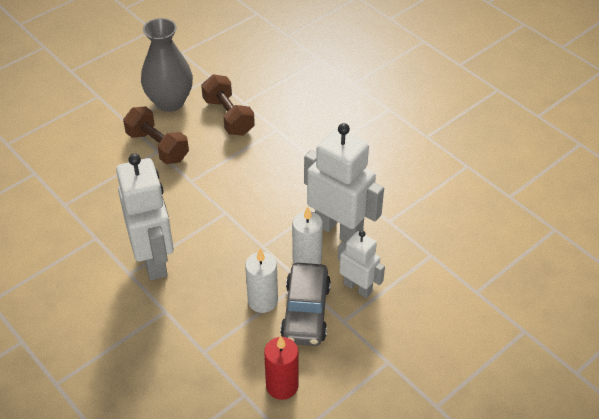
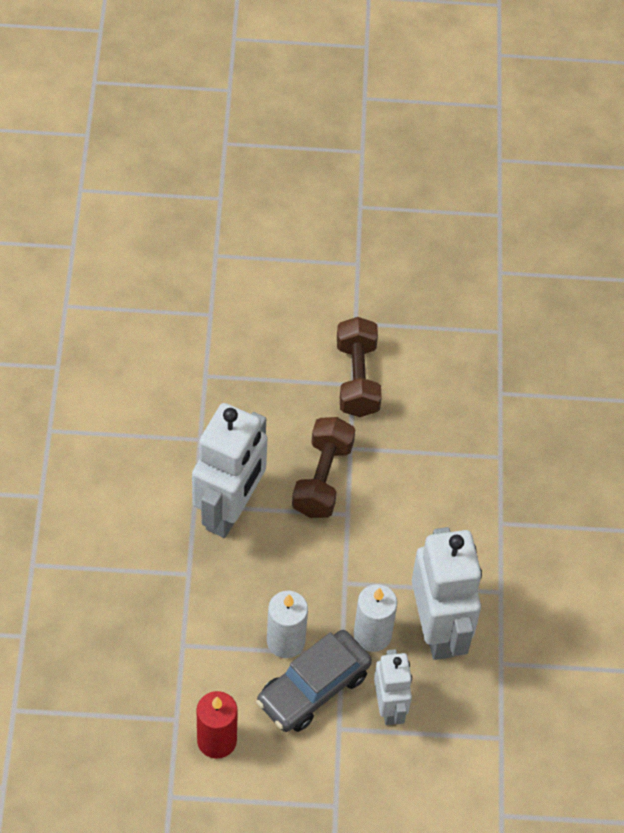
camera: 40 degrees right, 10 degrees up
grey vase [141,18,193,112] -> none
brown dumbbell [201,75,255,136] -> brown dumbbell moved to [292,417,355,518]

